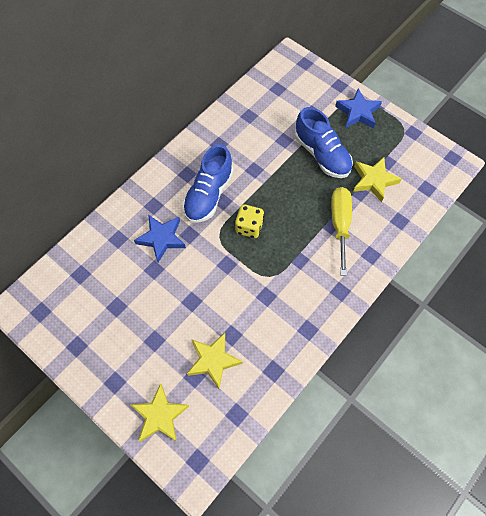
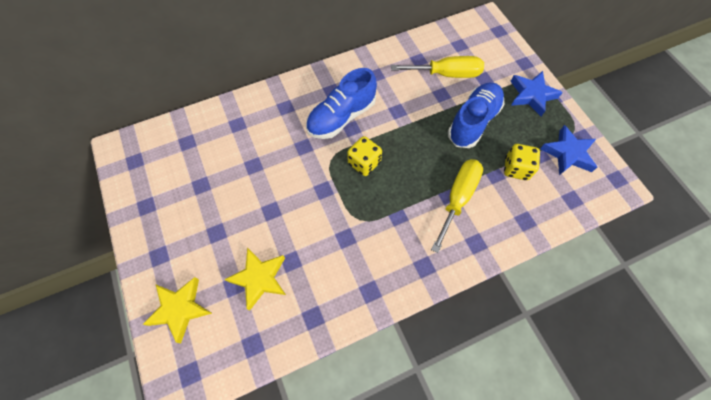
camera: 25 degrees right, 0 degrees up
blue star [134,214,186,262] -> blue star moved to [540,125,597,175]
blue shoe [295,107,353,178] -> blue shoe turned 135 degrees counterclockwise [448,82,504,148]
yellow star [353,157,402,202] -> yellow dice [504,144,540,180]
none -> yellow screwdriver [391,56,484,78]

